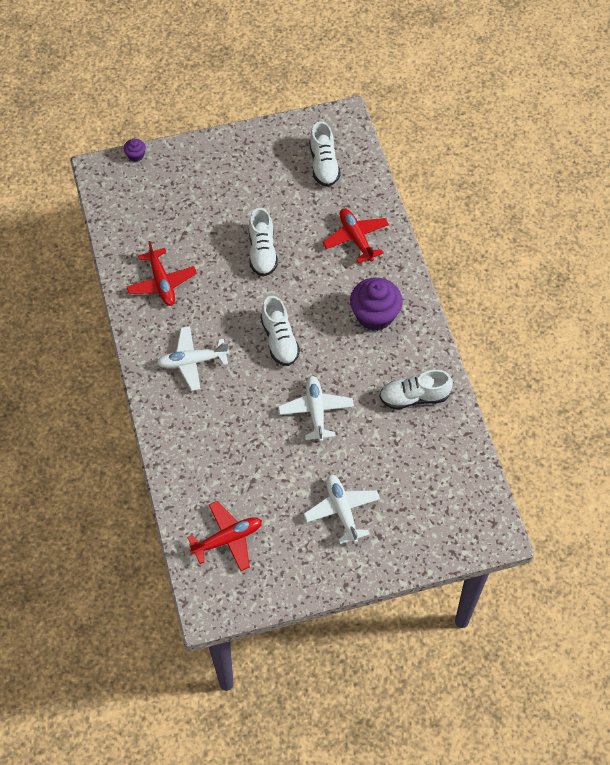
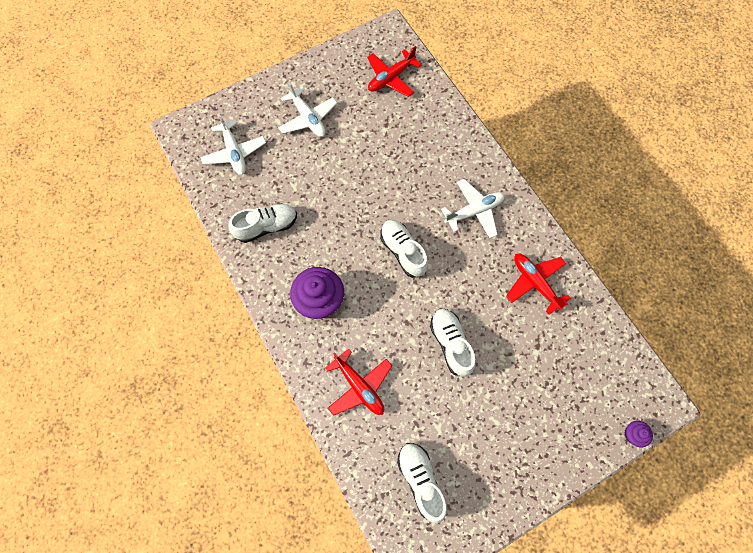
camera: 165 degrees right, 10 degrees up
white plane [278,376,354,442] -> white plane moved to [200,113,266,175]

